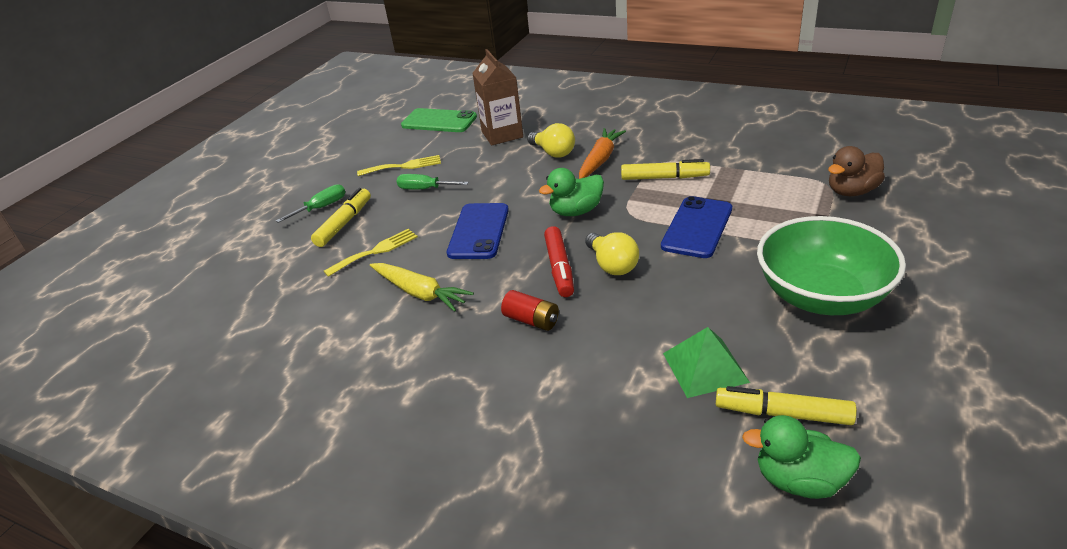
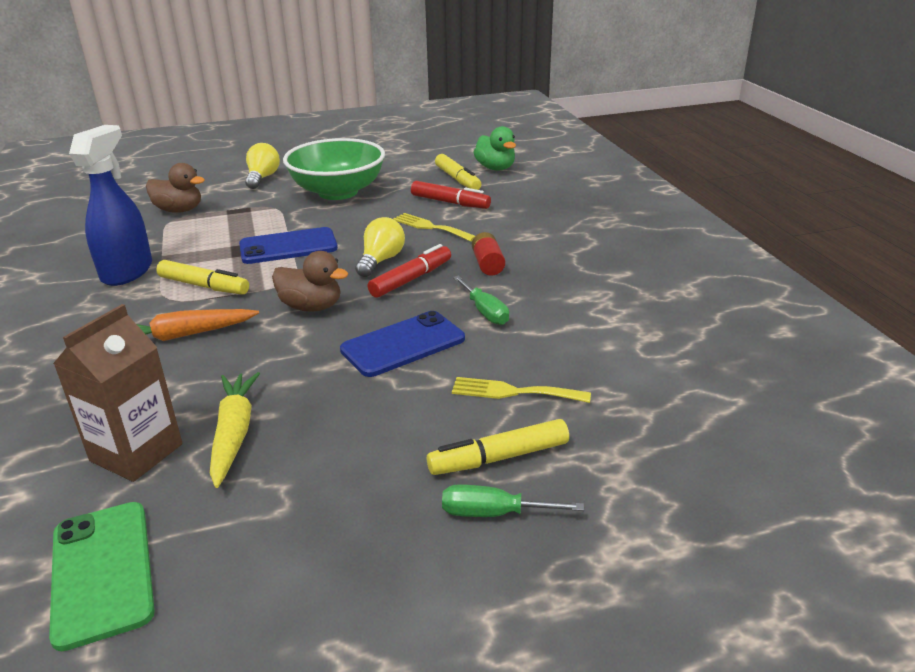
camera: 135 degrees left, 5 degrees down
yellow fork [357,155,441,176] -> yellow fork moved to [393,213,475,242]
yellow carrot [370,263,474,312] -> yellow carrot moved to [210,372,260,488]
green screwdriver [397,174,469,189] -> green screwdriver moved to [453,276,509,325]
yellow light bulb [527,123,575,158] -> yellow light bulb moved to [245,143,280,189]
green duck [539,168,604,216] -> brown duck [272,251,348,312]
yellow marker [621,159,710,180] -> yellow marker turned 150 degrees clockwise [156,260,249,295]
green pyramid [663,327,750,398] -> red marker [411,181,491,209]
none -> blue spray bottle [69,125,152,286]

